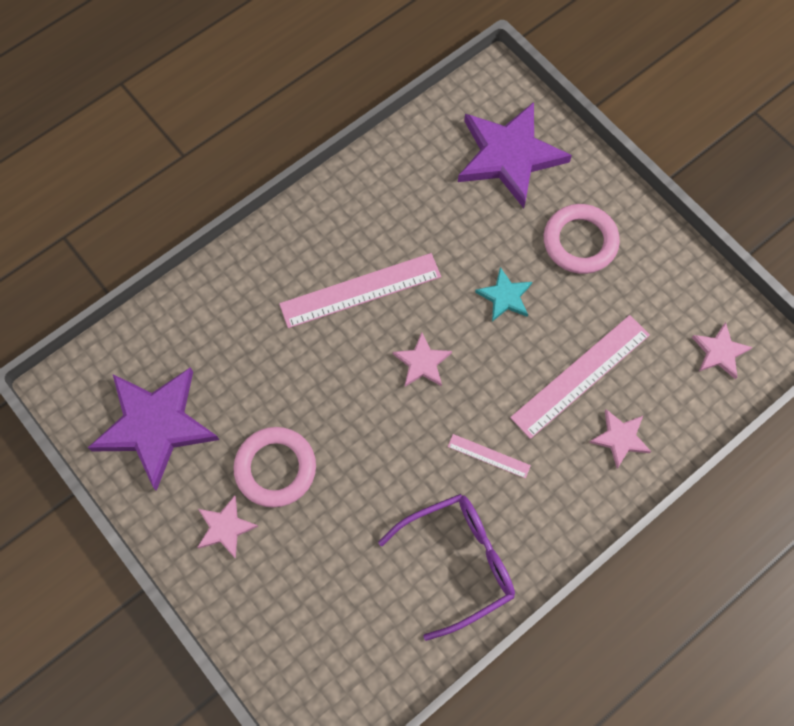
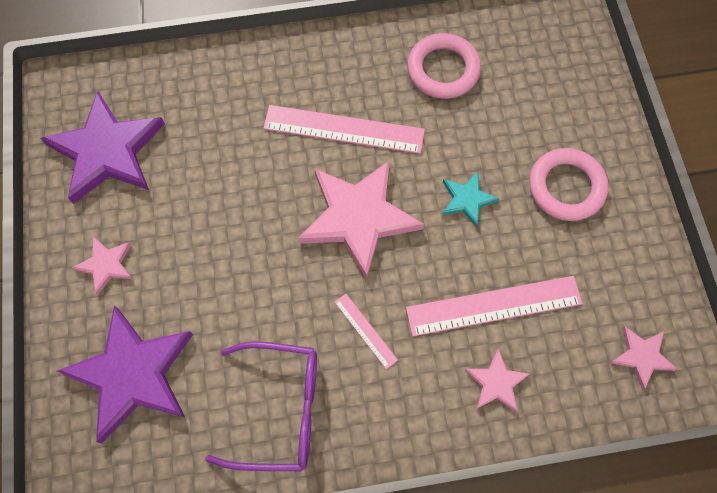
camera: 30 degrees right, 0 degrees up
pink ring [233,427,316,508] -> pink ring moved to [407,33,481,99]
pink star [393,332,452,387] -> pink star [298,160,424,279], size x2.09
purple star [458,102,572,208] -> purple star moved to [57,306,193,443]

